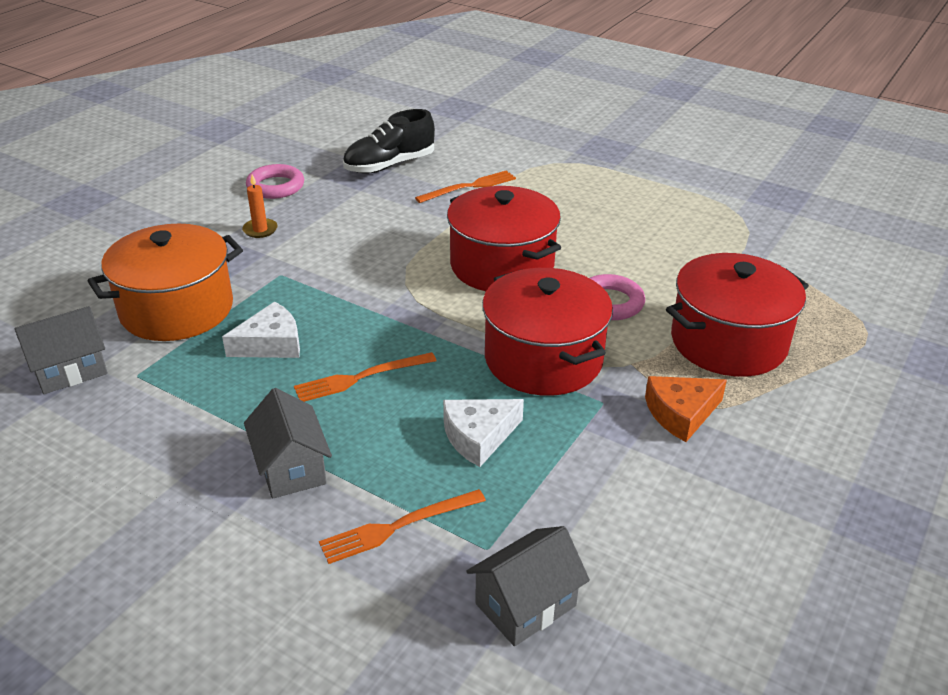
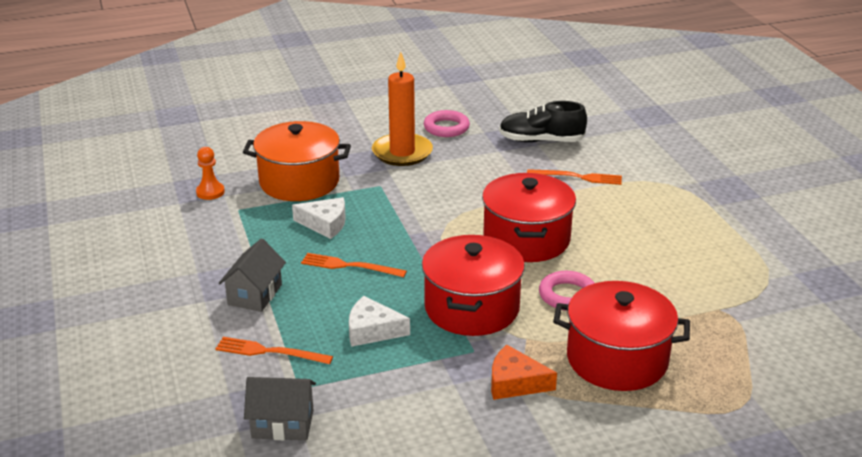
camera: 40 degrees right, 5 degrees down
grey house [15,306,108,394] -> orange pawn [196,147,225,200]
orange candle [242,175,278,238] -> orange candle [372,52,433,166], size x2.27

